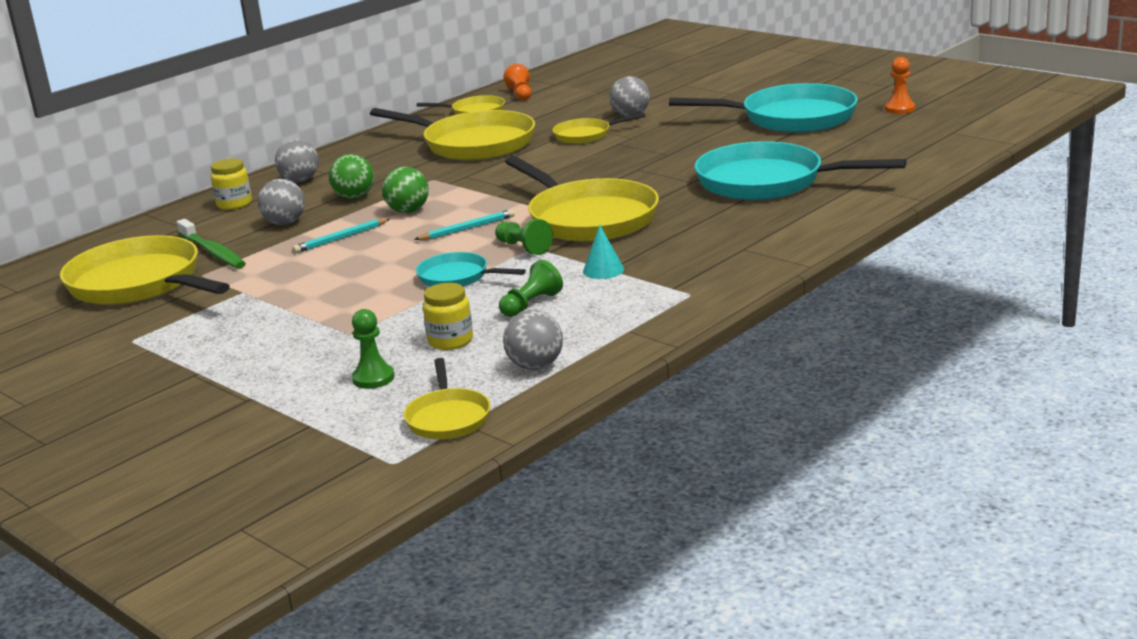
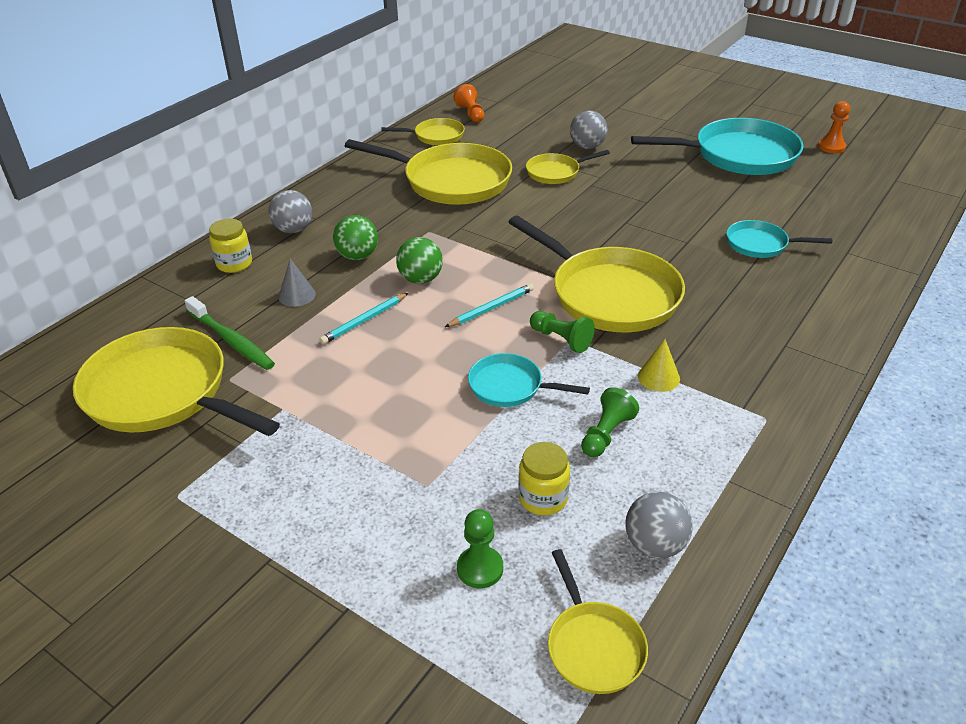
camera: 10 degrees left, 15 degrees up
grey ball [258,179,305,225] -> grey cone [278,259,316,307]
turquoise cone [583,225,624,279] -> yellow cone [638,339,680,392]
turquoise pan [694,141,906,200] -> turquoise pan [726,220,832,258], size x0.51

